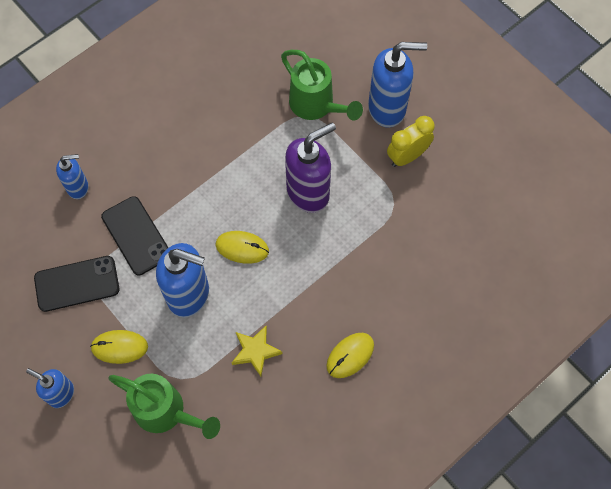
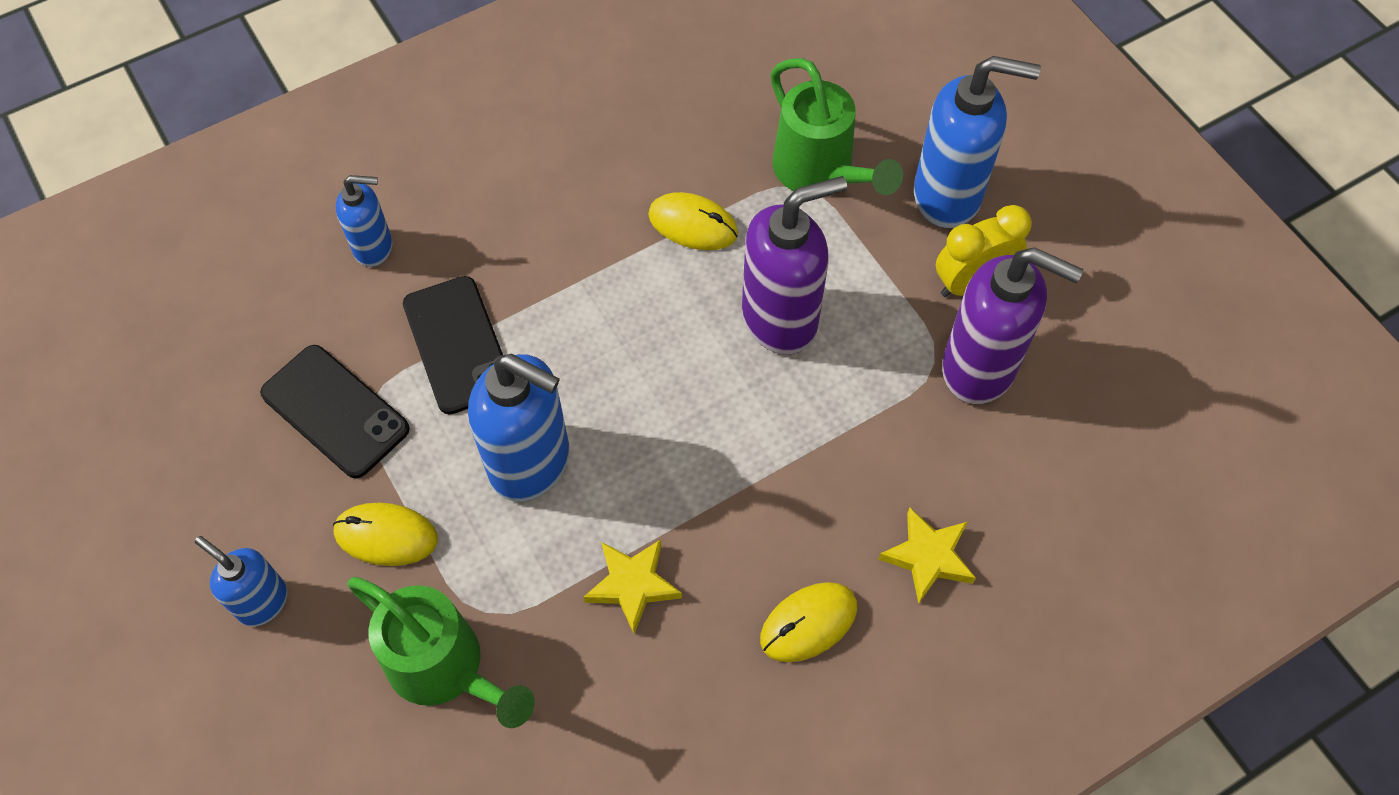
camera: 10 degrees right, 5 degrees down
black phone [34,256,119,312] -> black phone turned 45 degrees clockwise [260,345,410,478]
yellow mouse [216,231,269,264] -> yellow mouse moved to [648,192,738,250]
none -> yellow star [878,508,976,604]
none -> purple soap dispenser [942,247,1084,404]

